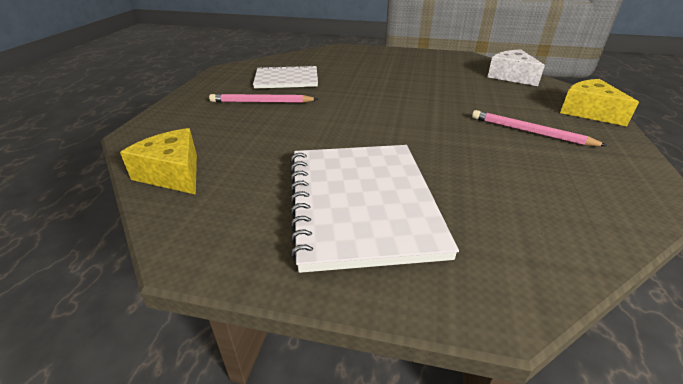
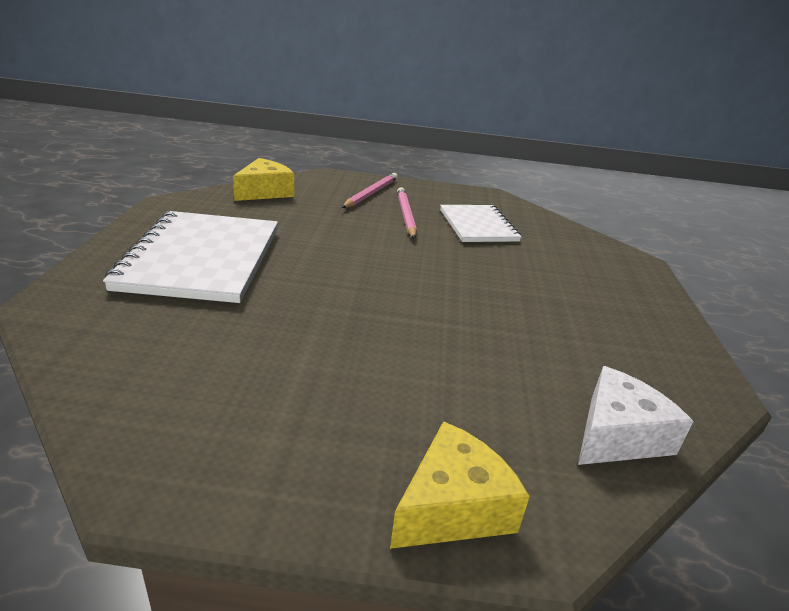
camera: 80 degrees right, 5 degrees down
white notebook [290,145,459,273] -> white notebook turned 75 degrees counterclockwise [103,211,278,303]
pink pencil [472,110,607,146] -> pink pencil moved to [342,173,398,208]

